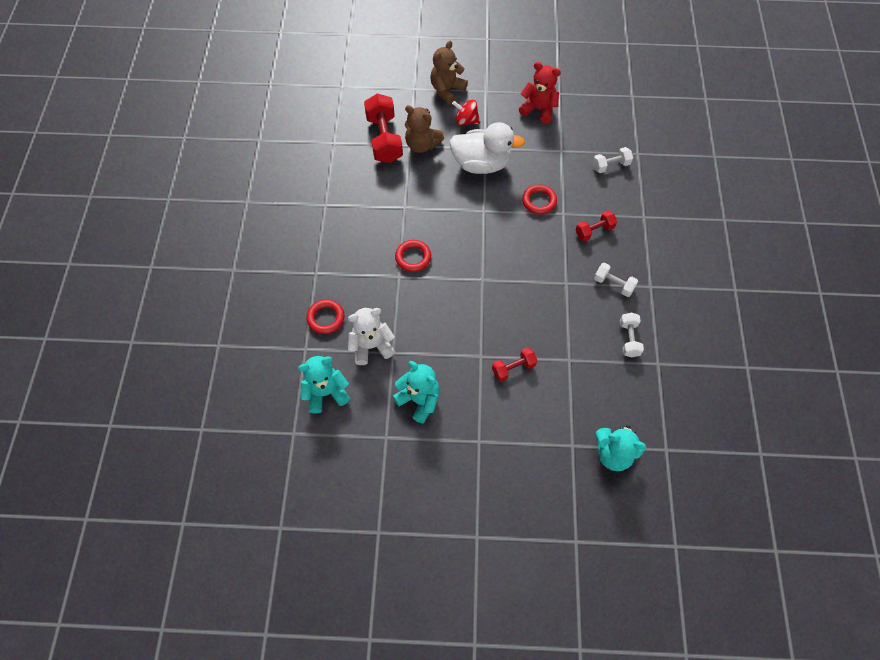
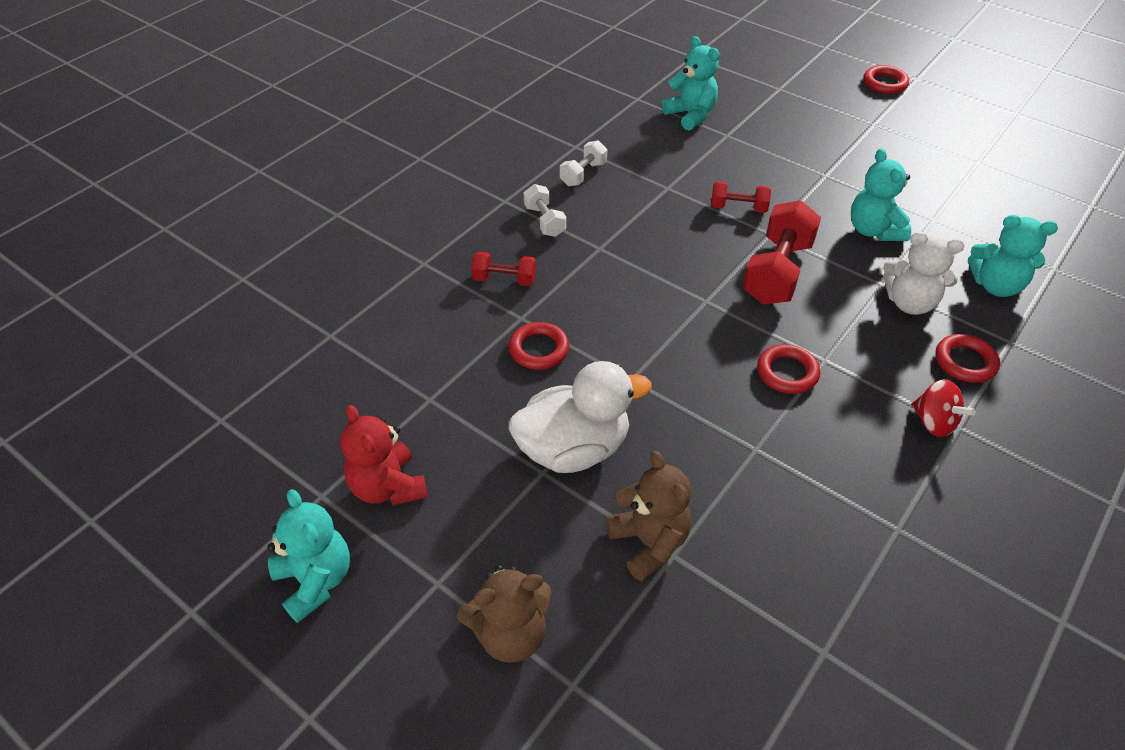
camera: 145 degrees left, 15 degrees down
red dumbbell [364,94,403,163] -> red dumbbell moved to [743,200,821,305]
white duck [449,122,525,174] -> white duck turned 120 degrees clockwise [509,361,652,473]
red spinning top [452,100,480,126] -> red spinning top moved to [911,379,976,437]
white dumbbell [593,147,633,173] -> none
none -> turquoise teddy bear [268,489,350,623]
none -> red ring [864,65,909,94]

